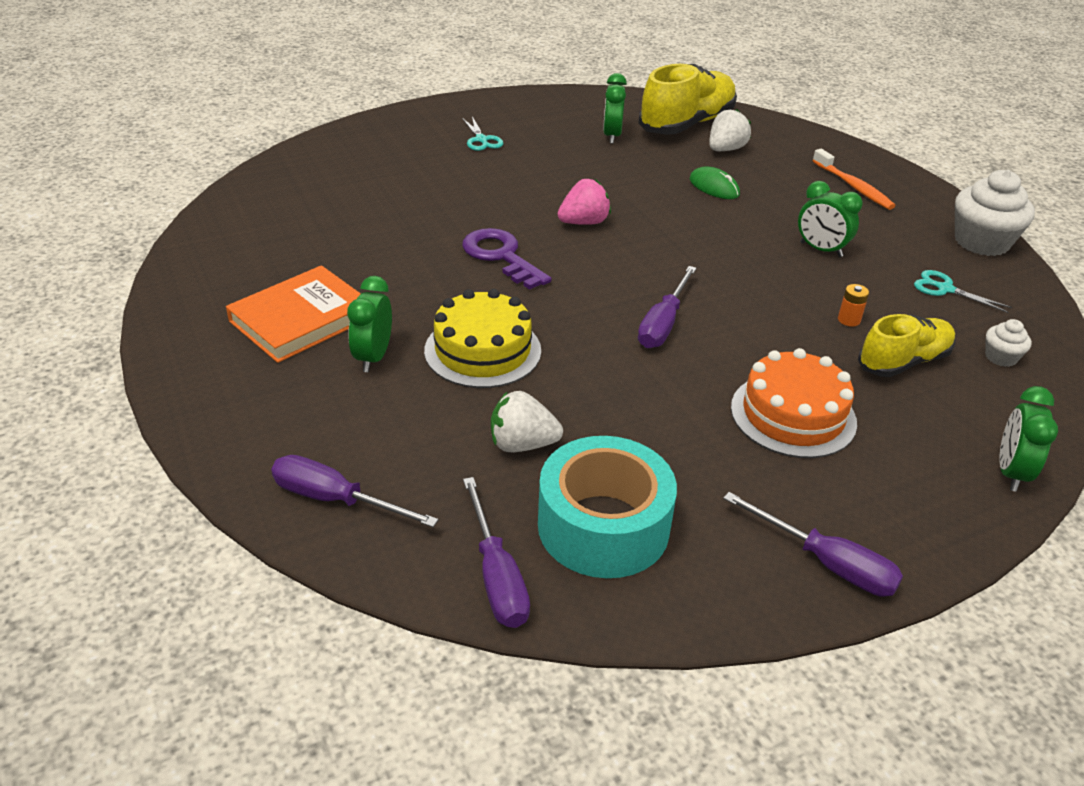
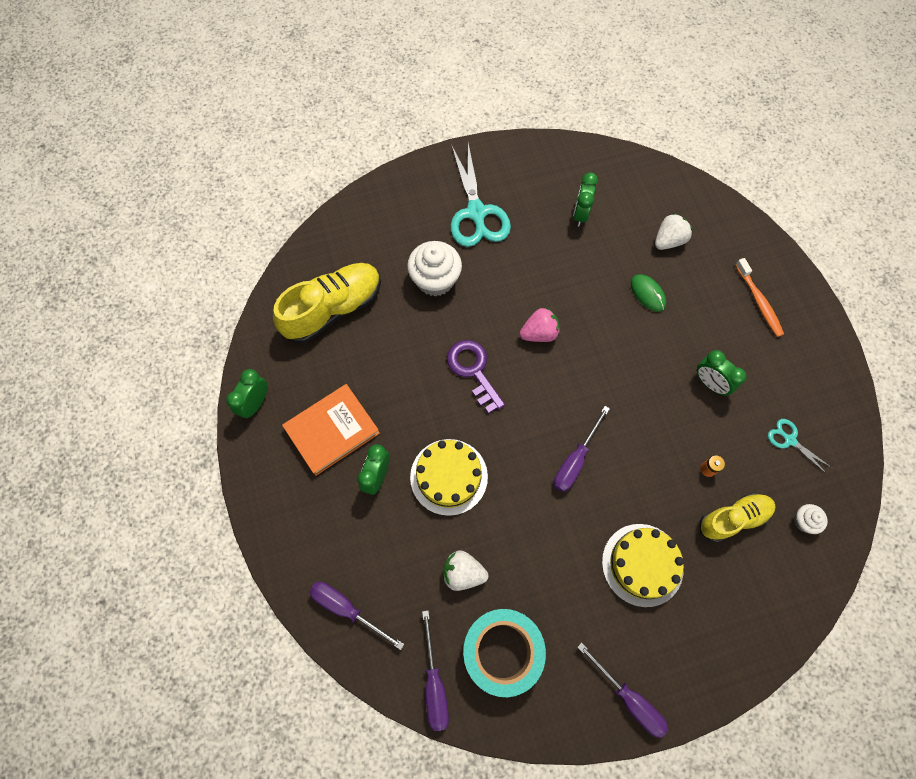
camera: 10 degrees right, 30 degrees up
turquoise scissors [462,116,503,151] -> turquoise scissors [451,143,511,247], size x2.09
yellow shoe [638,64,737,135] -> yellow shoe moved to [273,263,381,344]
orange cake [731,348,857,458] -> yellow cake [602,524,684,607]
white cupcake [955,170,1035,256] -> white cupcake moved to [407,241,462,296]
green clock [1000,386,1058,492] -> green clock moved to [226,369,267,418]

